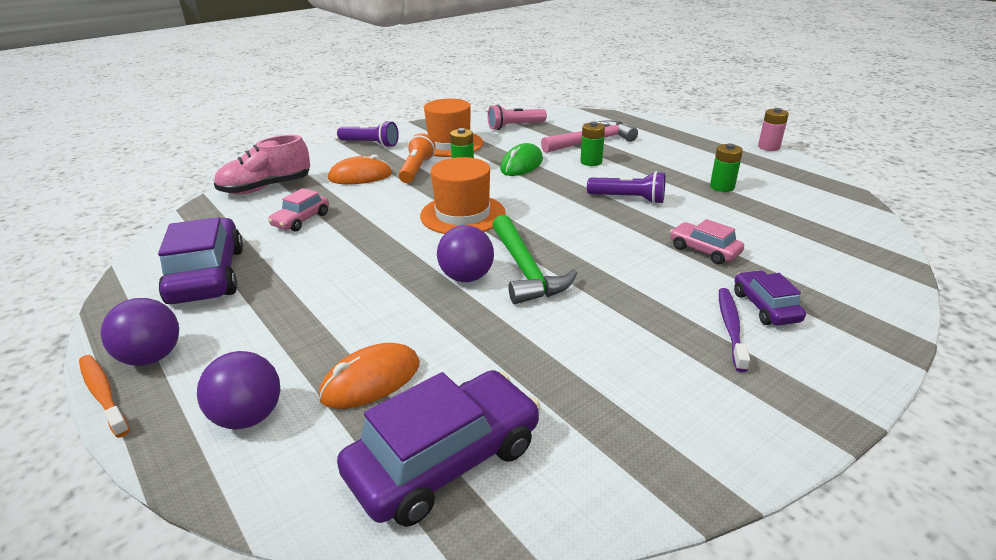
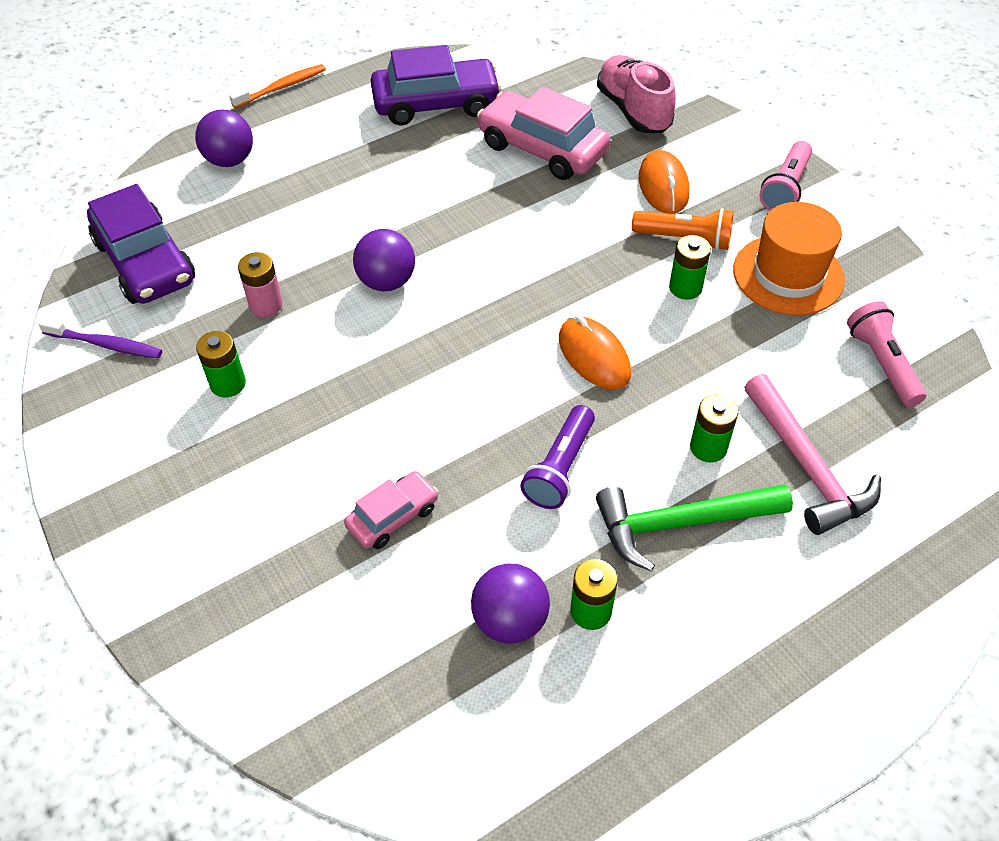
camera: 95 degrees right, 20 degrees up
purple ball [101,298,179,366] -> purple ball moved to [471,563,550,643]
pink car [268,188,329,232] -> pink car [477,86,610,180], size x1.84
orange mouse [319,343,420,409] -> orange mouse moved to [559,316,631,390]
purple flashlight [337,121,399,148] -> pink flashlight [759,141,812,211]
orange hat [420,157,506,234] -> none
green hammer [492,215,577,304] -> green hammer moved to [596,484,793,572]
green mouse [500,143,543,176] -> none
purple toothbrush [719,288,750,372] -> purple toothbrush moved to [38,318,162,359]
purple car [734,270,806,326] -> none
pink battery [758,108,789,151] -> pink battery moved to [238,252,283,317]
none -> green battery [196,331,246,397]

